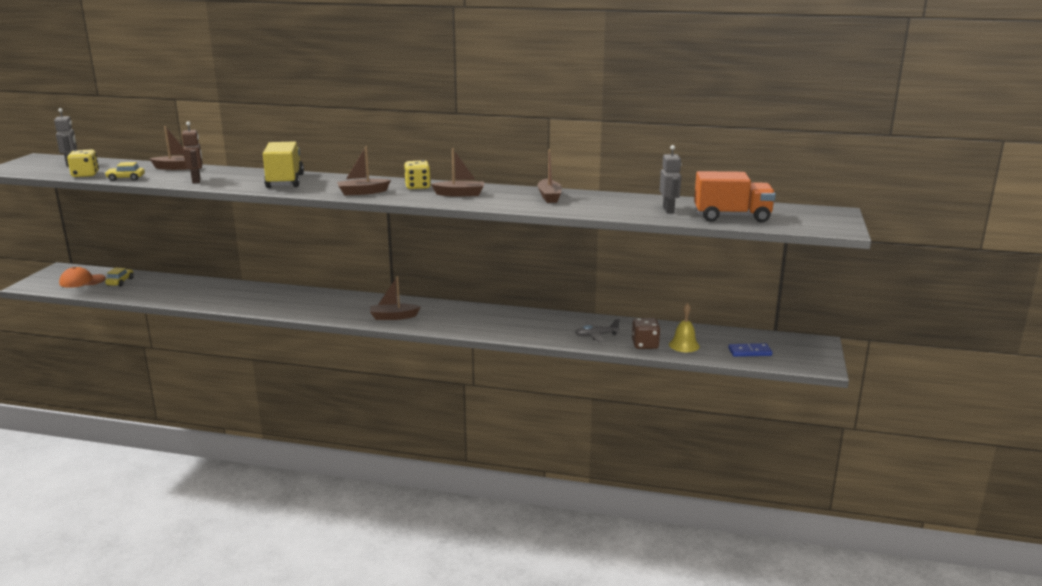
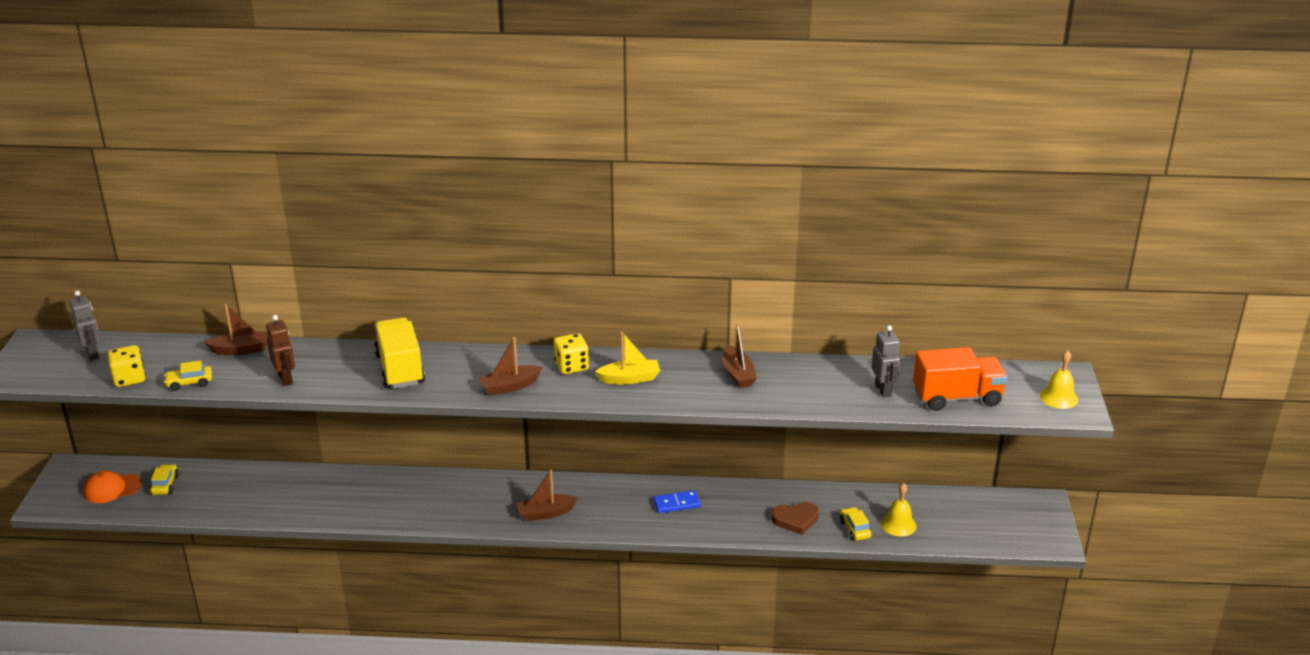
camera: 10 degrees left, 10 degrees up
brown boat [431,149,484,197] -> yellow boat [595,332,660,384]
grey plane [575,319,620,342] -> brown heart [771,502,819,535]
brown dice [632,318,660,349] -> yellow car [840,507,872,540]
blue domino [728,343,772,357] -> blue domino moved to [653,490,701,513]
none -> yellow bell [1040,350,1078,409]

